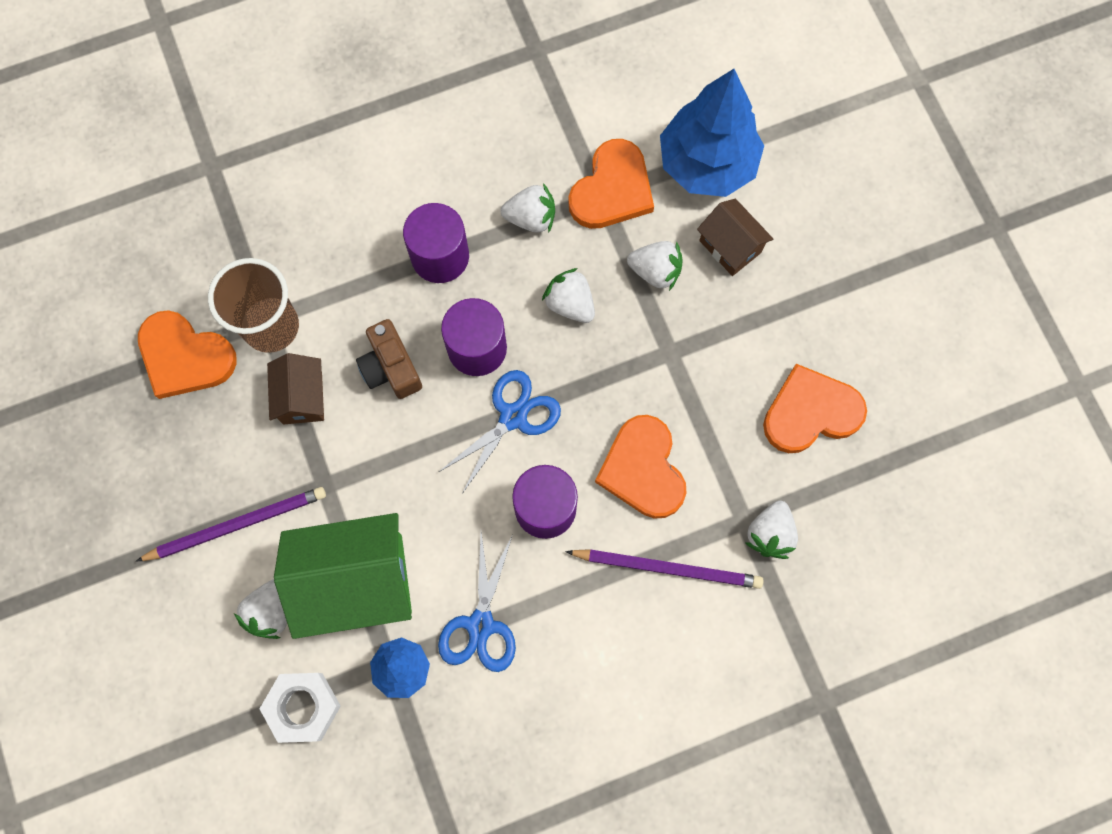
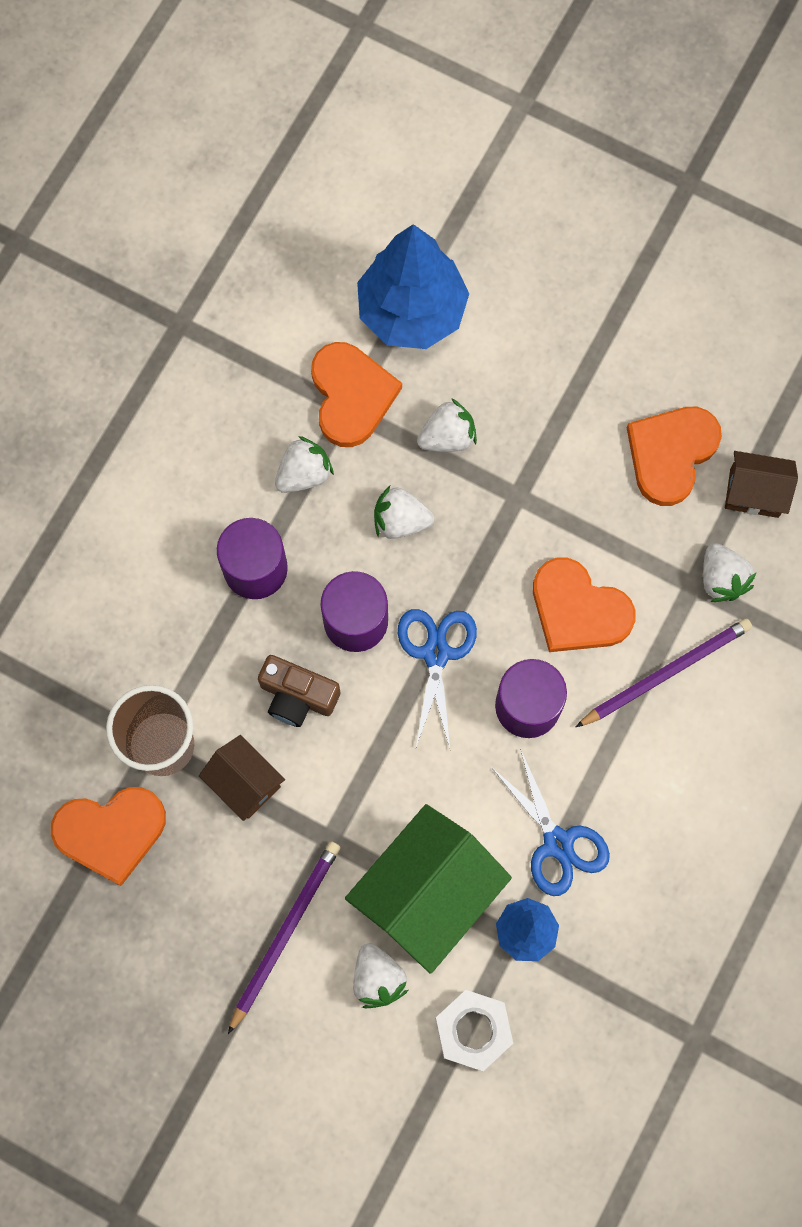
camera: 40 degrees left, 0 degrees up
brown house [697,199,773,276] -> brown house moved to [725,451,798,518]

